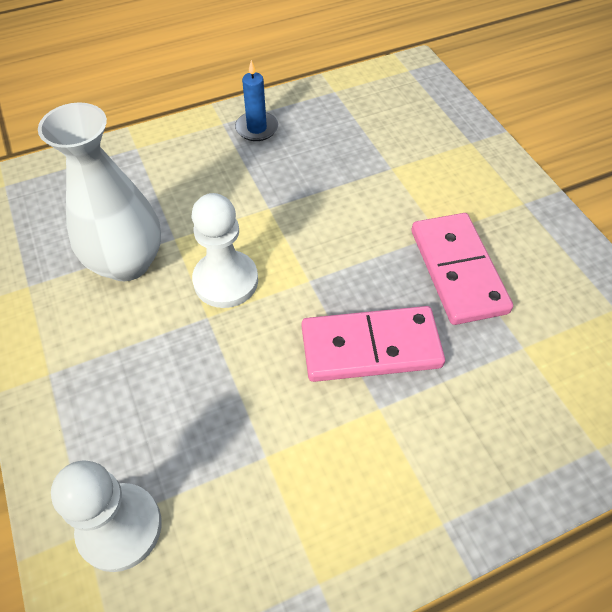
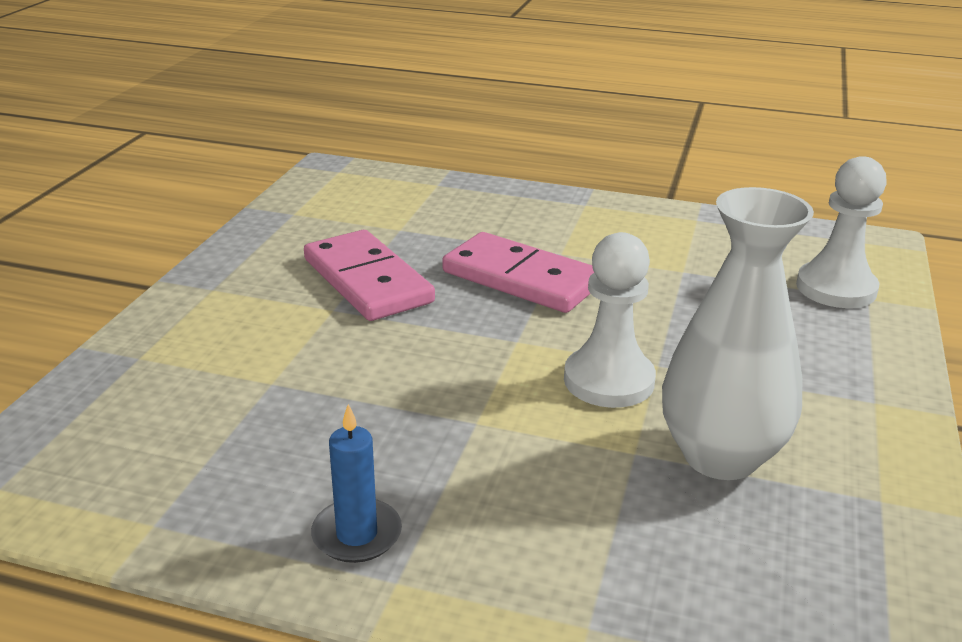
camera: 140 degrees left, 25 degrees down
pink domino [412,213,513,325] -> pink domino turned 60 degrees counterclockwise [304,230,435,321]

